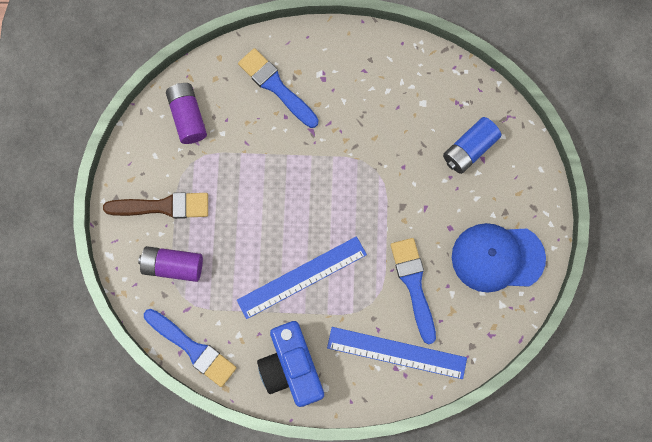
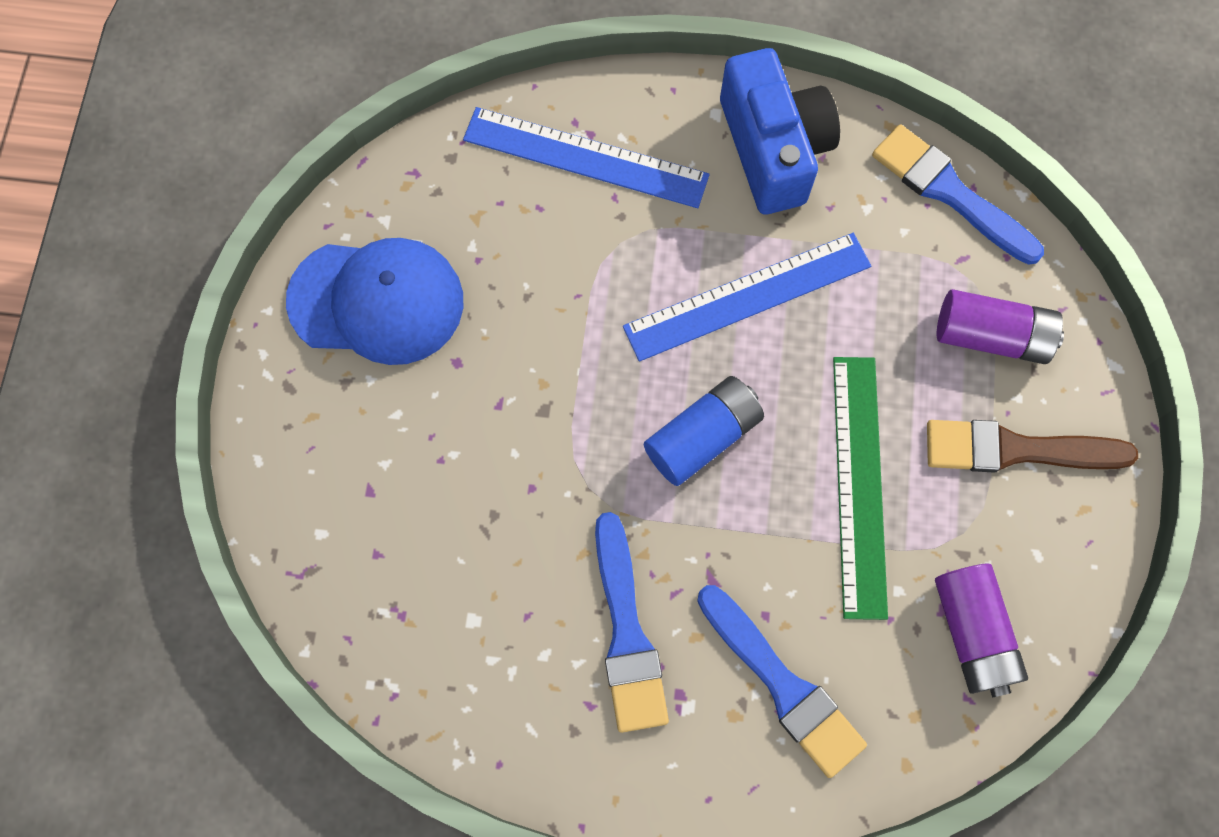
camera: 175 degrees left, 5 degrees down
blue brush [390,238,436,344] -> blue brush moved to [595,512,669,733]
blue battery [443,117,501,174] -> blue battery moved to [644,376,764,486]
none -> green ruler [833,357,888,620]

